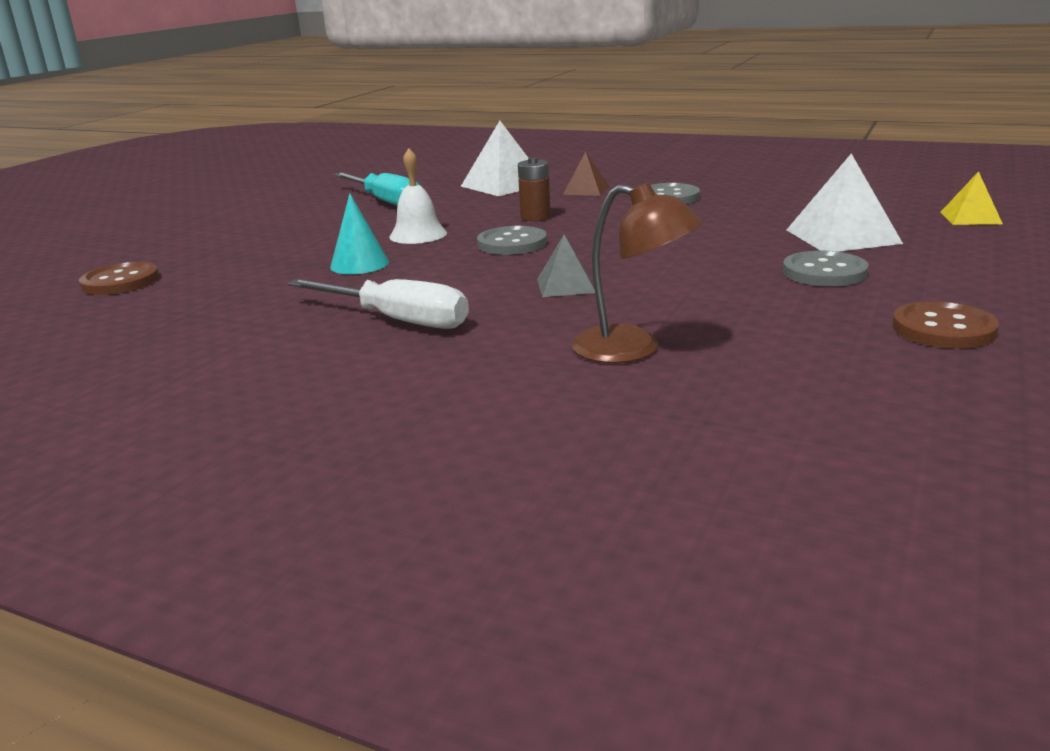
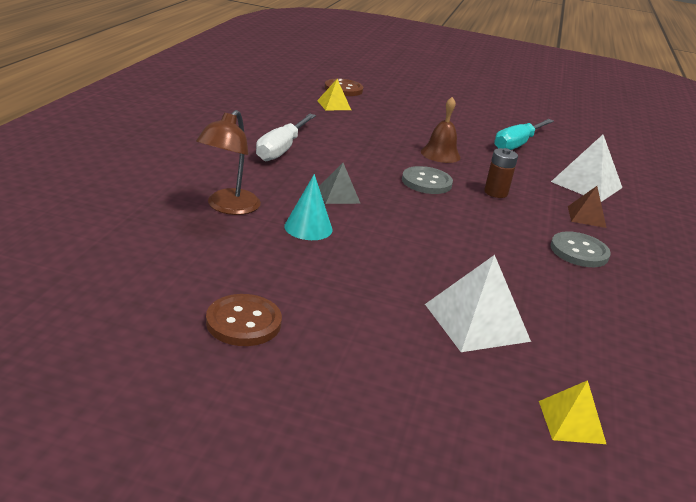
camera: 75 degrees right, 5 degrees up
turquoise cone [330,193,389,274] -> turquoise cone moved to [284,174,333,240]
white bell [389,148,447,244] -> brown bell [421,97,461,163]
grey button [783,251,869,286] -> none
none -> yellow pyramid [317,79,351,110]

